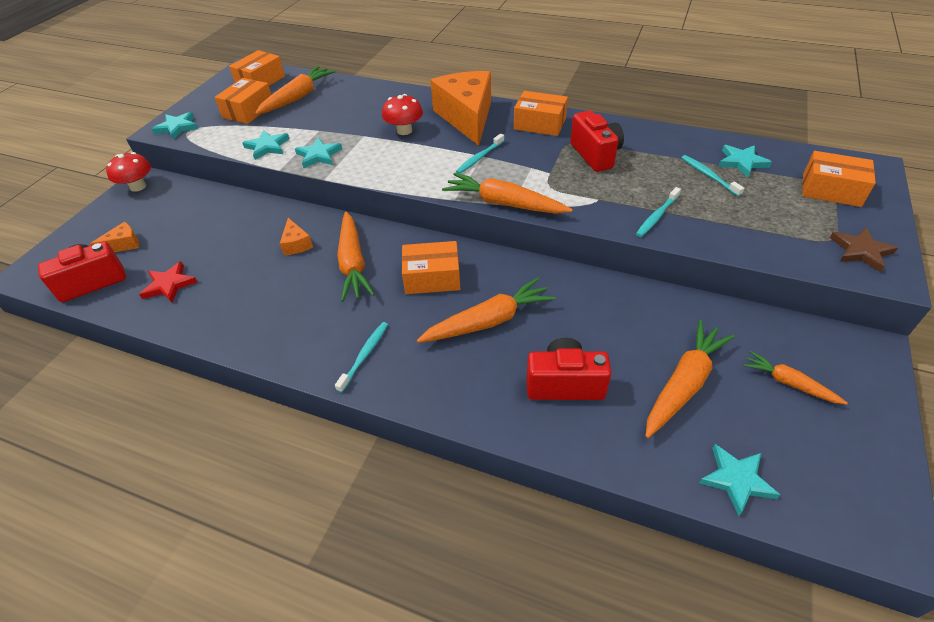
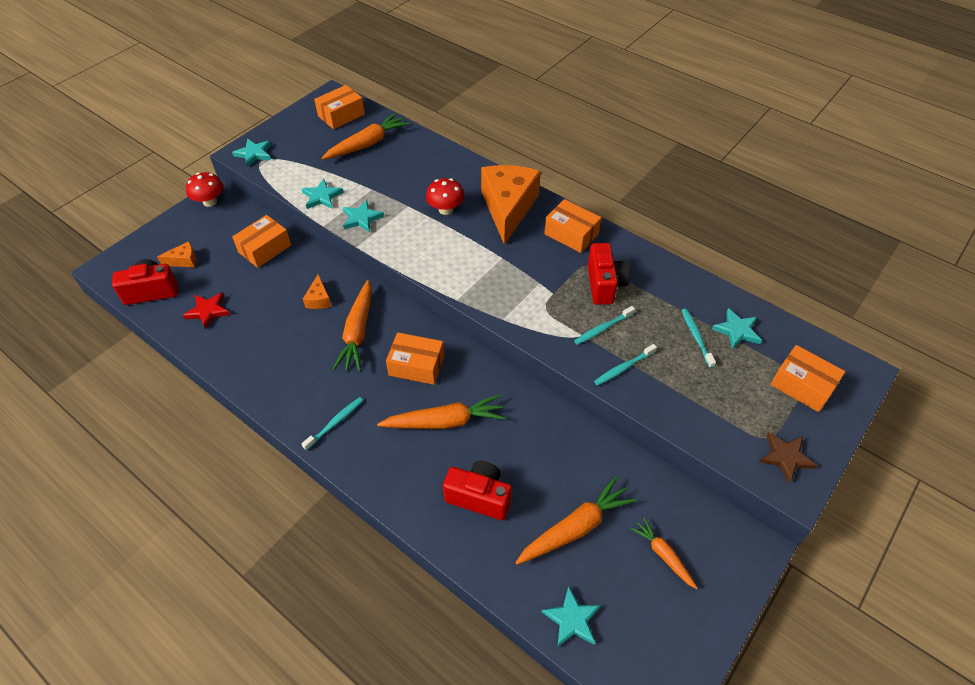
camera: 15 degrees right, 5 degrees up
orange box [215,78,271,124] -> orange box moved to [232,215,291,268]
orange carrot [442,173,573,214] -> none
turquoise toothbrush [456,134,504,174] -> turquoise toothbrush moved to [574,306,635,345]

